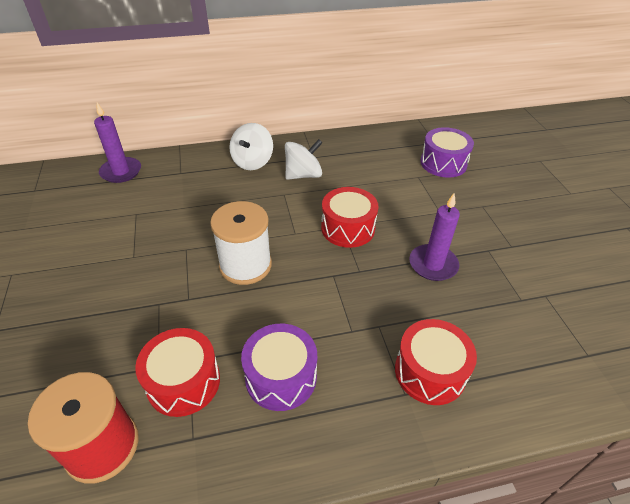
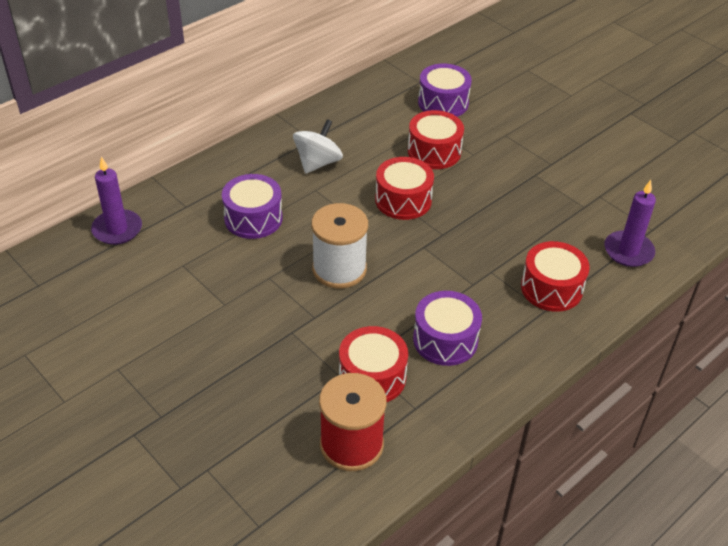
camera: 30 degrees left, 0 degrees up
white spinning top [229,123,273,170] -> none
purple candle [409,193,460,281] -> purple candle moved to [604,180,656,267]
none -> purple drum [222,174,283,239]
none -> red drum [408,110,464,169]

